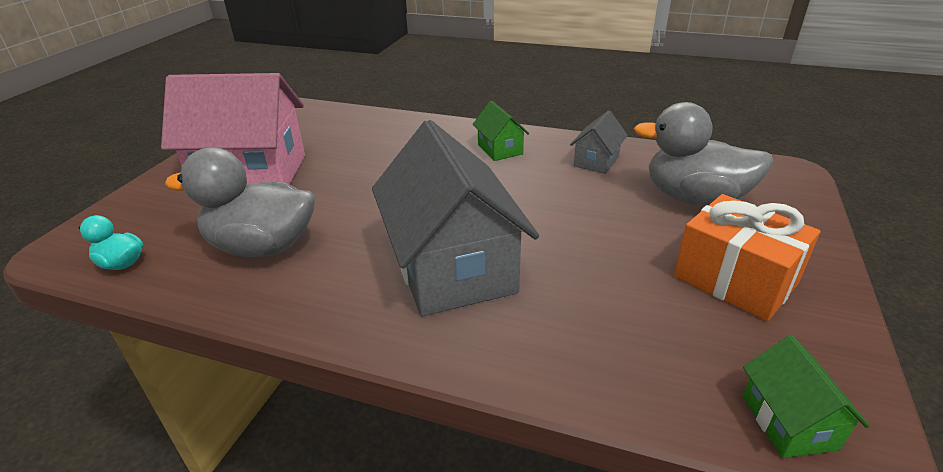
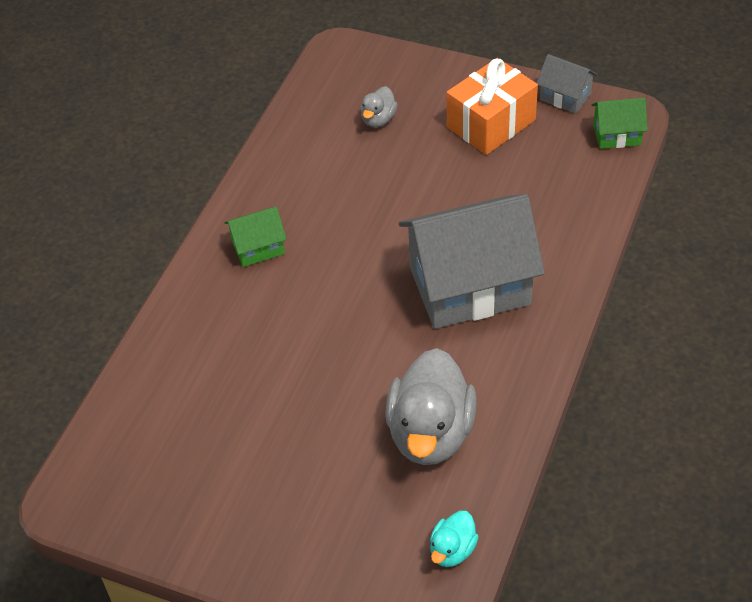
camera: 85 degrees left, 15 degrees up
pink house [161,73,305,184] -> none
grey house [570,110,628,174] -> grey house moved to [537,54,598,114]
grey duck [634,102,773,207] -> grey duck [361,86,398,127], size x0.47

